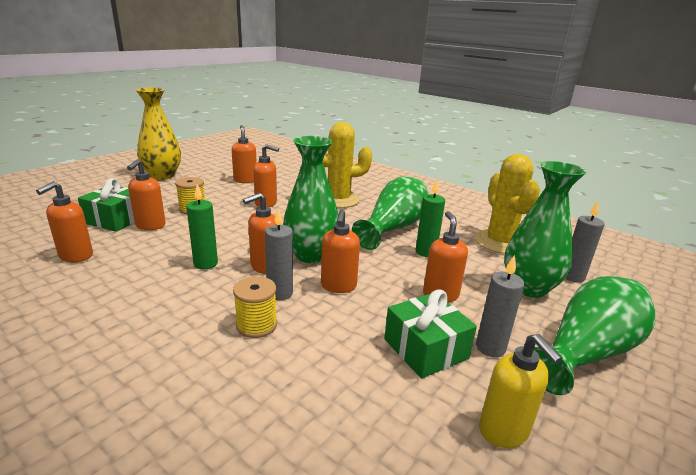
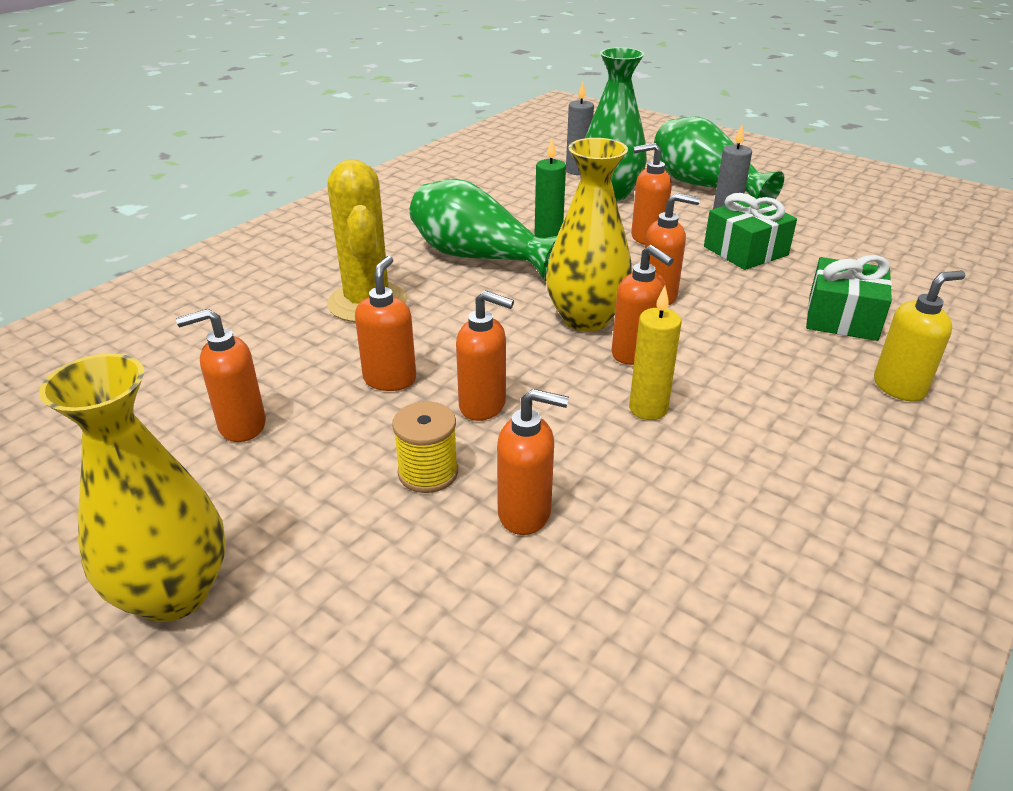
camera: 90 degrees left, 10 degrees up
orange soap dispenser [36,181,93,262] -> orange soap dispenser moved to [456,290,514,421]
green gift [78,178,135,232] -> green gift moved to [806,255,892,341]
green candle [186,184,218,269] -> yellow candle [629,286,682,420]
yellow spool [233,277,277,338] -> none
grey candle [265,208,293,300] -> none
green vase [283,136,339,263] -> yellow vase [546,138,632,332]
yellow cactus [475,154,540,254] -> none
yellow soap dispenser [479,334,562,448] -> yellow soap dispenser moved to [874,271,965,402]

